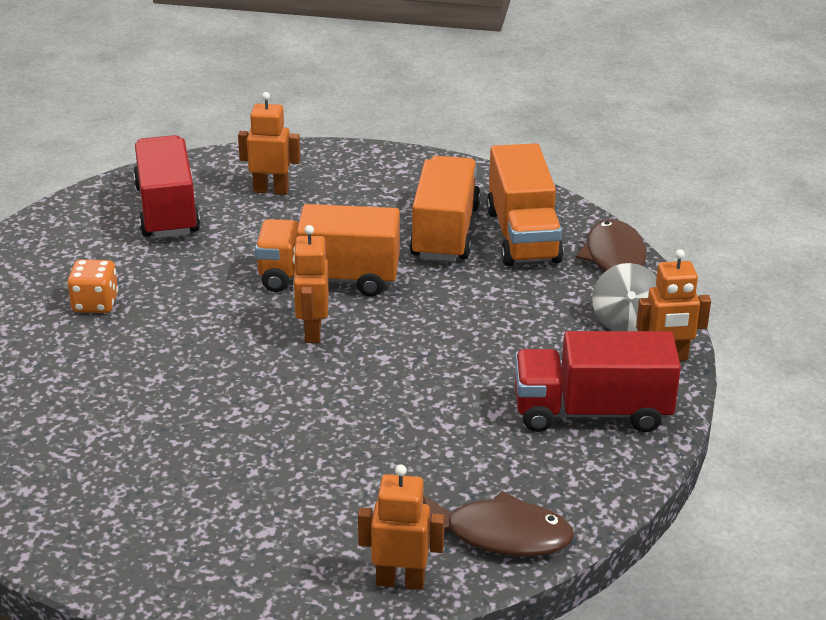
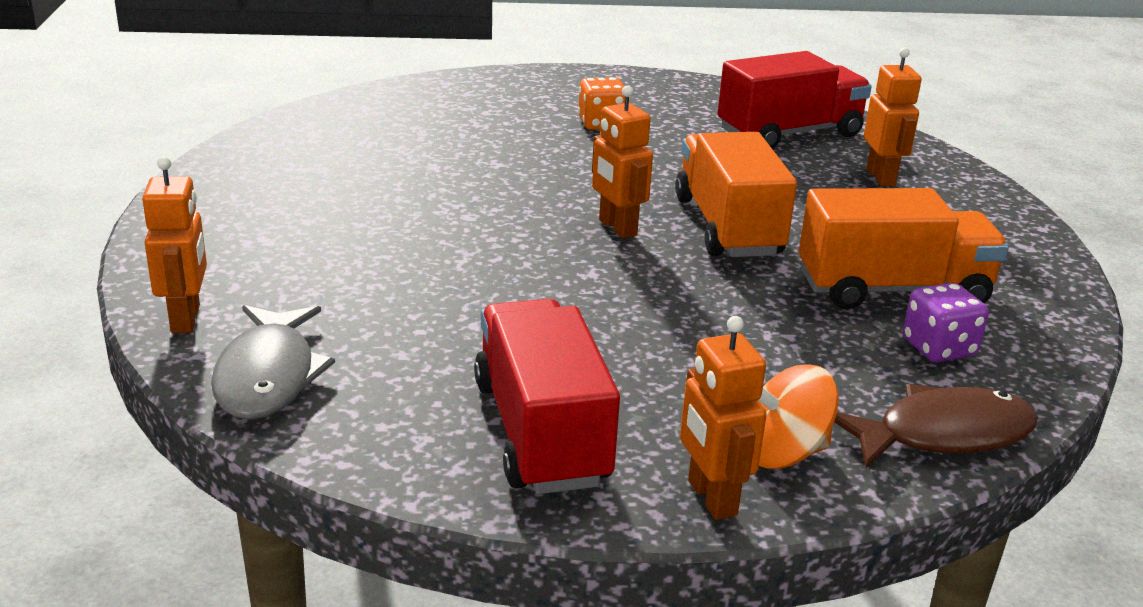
camera: 75 degrees right, 5 degrees down
orange robot [293,225,329,343] -> orange robot turned 105 degrees counterclockwise [592,85,653,239]
brown fish [423,491,574,557] -> grey fish [211,305,335,420]
orange truck [486,143,564,266] -> purple dice [903,283,989,363]
grey spinning top [592,263,657,331] -> orange spinning top [758,364,839,469]

